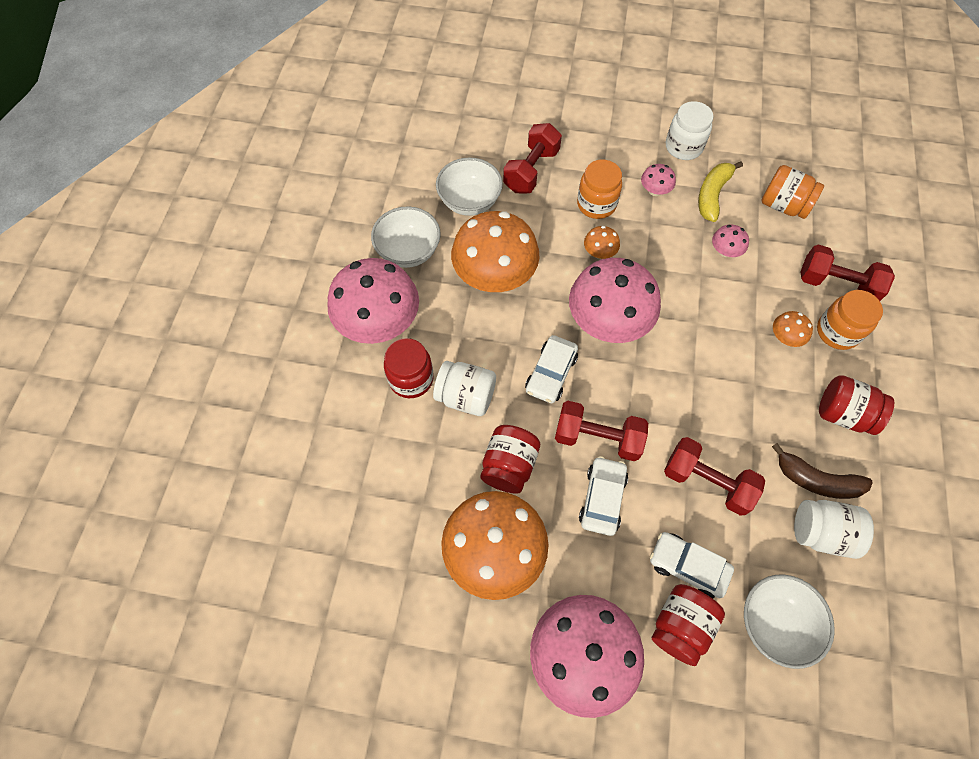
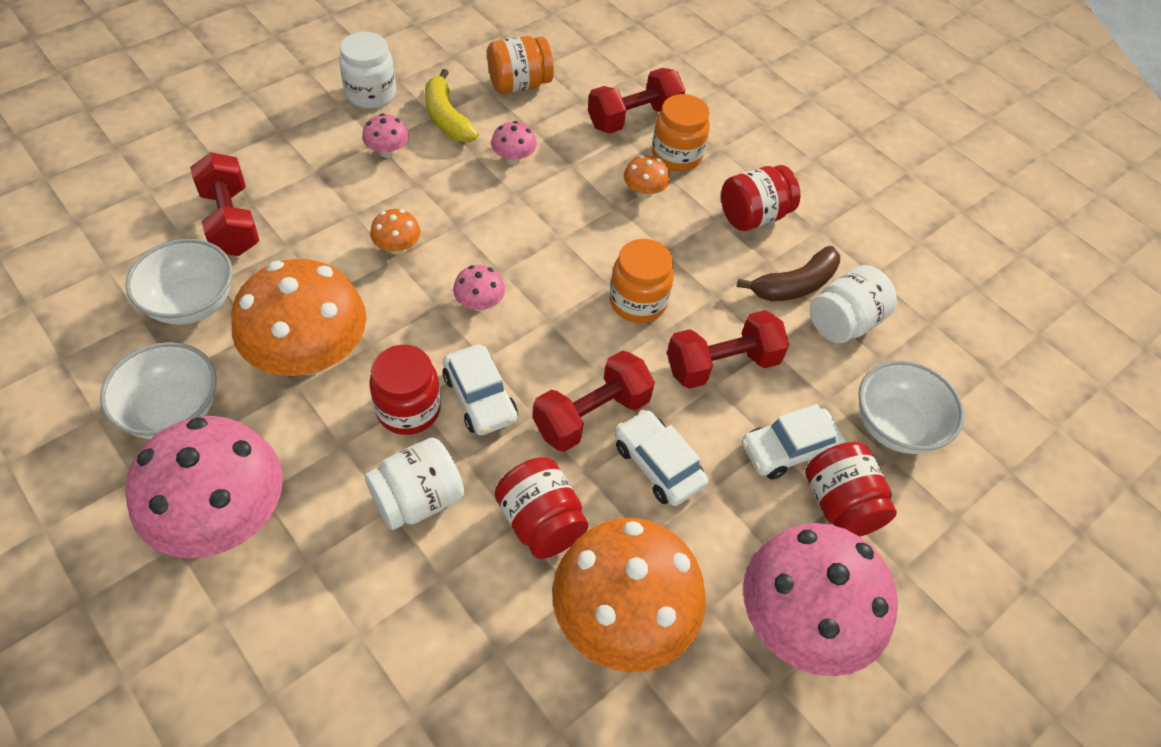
camera: 55 degrees left, 10 degrees down
red jar [384,338,434,398] -> red jar moved to [369,345,441,435]
pink mushroom [569,258,661,343] -> pink mushroom [453,265,505,311], size x0.43
orange jar [577,160,622,219] -> orange jar moved to [610,239,674,323]

